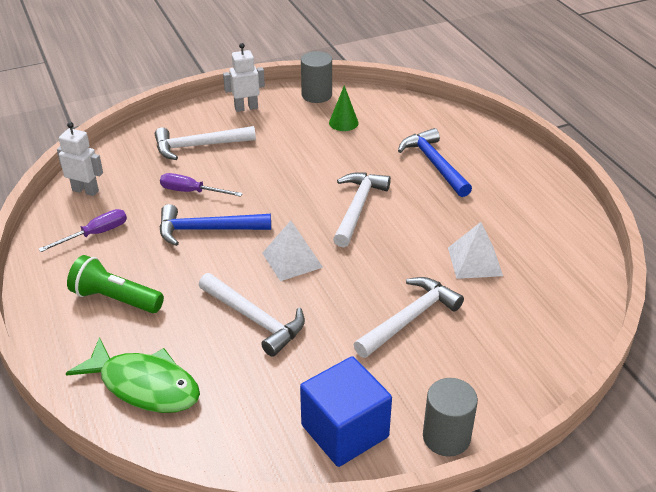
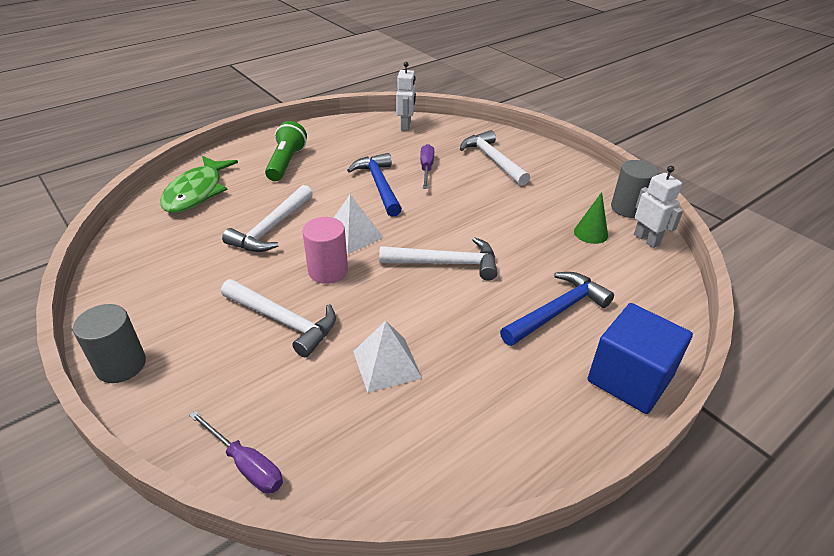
camera: 75 degrees right, 0 degrees up
purple screwdriver [39,209,127,252] -> purple screwdriver moved to [189,411,283,493]
white robot [223,43,265,112] -> white robot moved to [634,166,683,248]
blue cube [300,356,392,467] -> blue cube moved to [588,303,693,414]
none -> pink cylinder [302,217,348,284]

